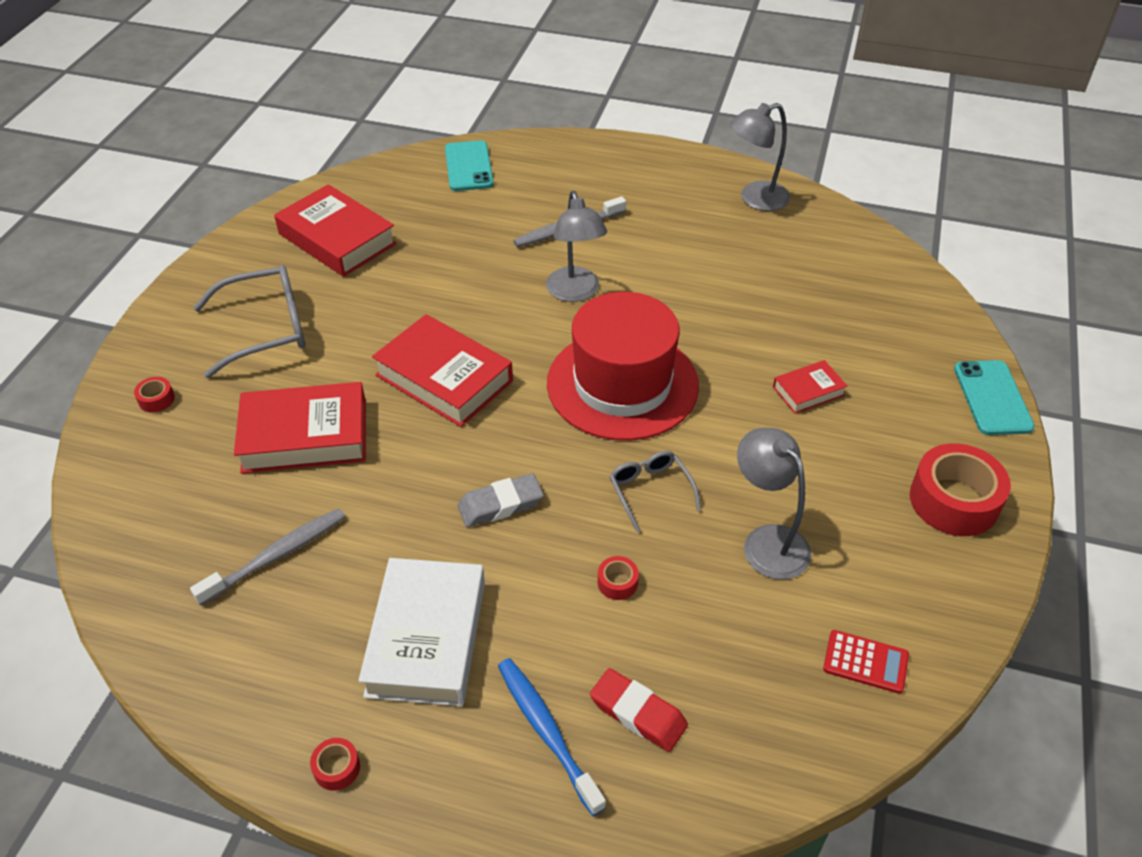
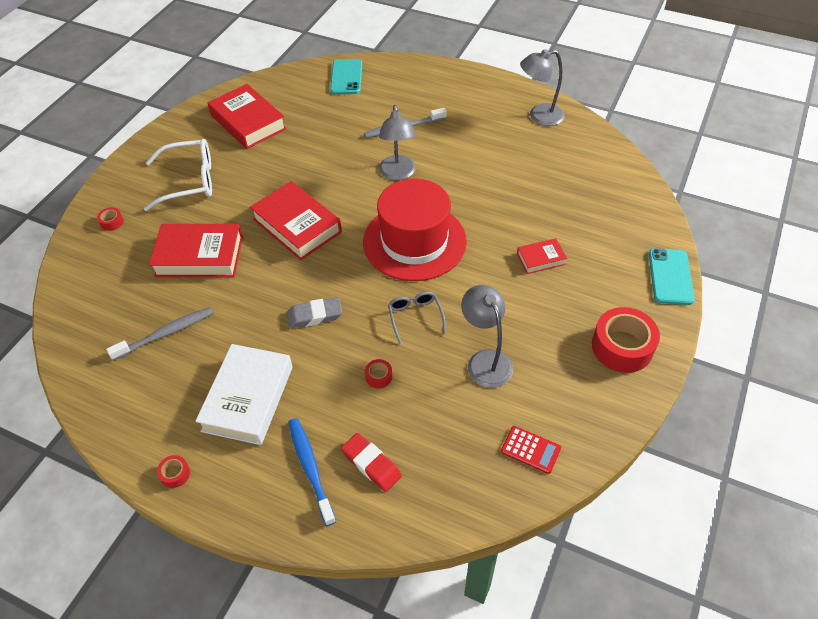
camera: 10 degrees right, 5 degrees up
grey glasses [193,265,306,378] -> white glasses [144,139,212,211]

